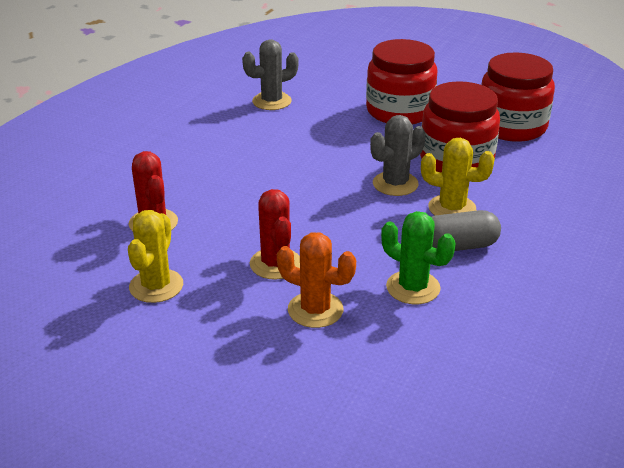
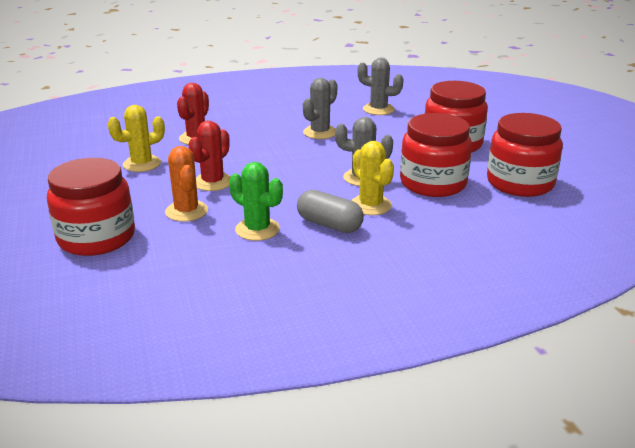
camera: 45 degrees right, 5 degrees down
green cactus [381,211,455,304] -> green cactus turned 45 degrees counterclockwise [229,162,283,241]
none -> red jar [47,158,135,256]
none -> grey cactus [303,78,338,139]

